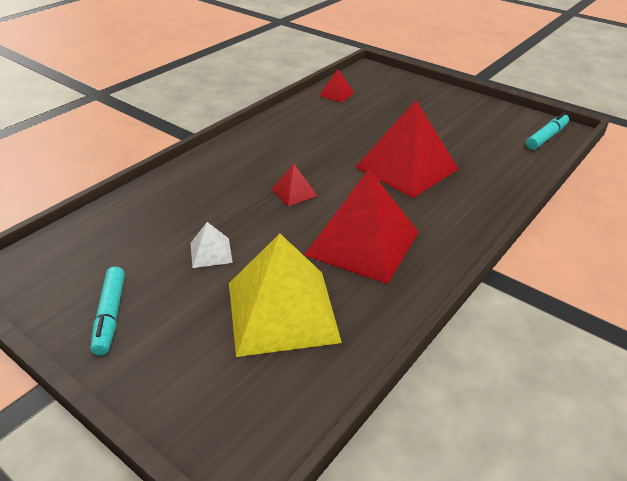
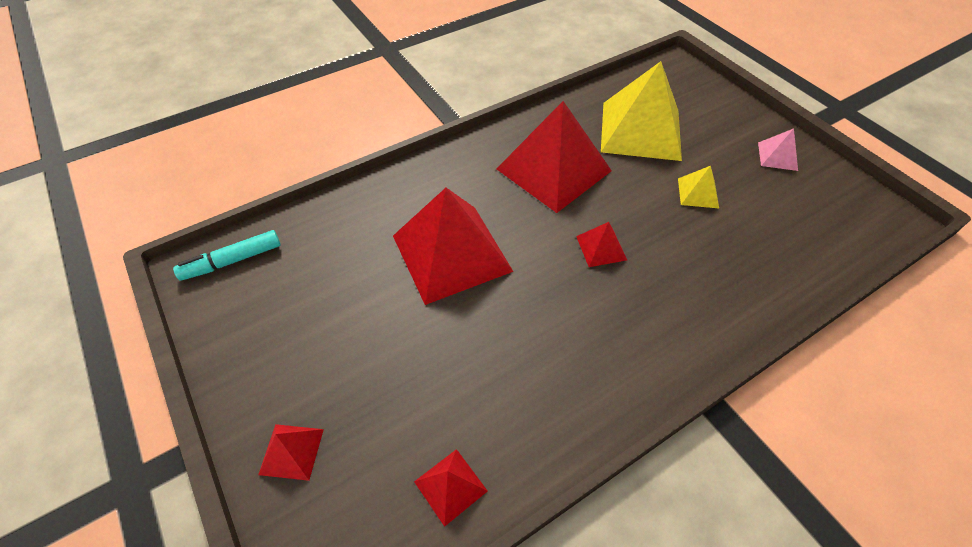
camera: 160 degrees left, 15 degrees up
turquoise marker [91,267,125,356] -> pink pyramid [758,129,798,171]
white pyramid [190,222,233,268] -> yellow pyramid [678,166,719,208]
none -> red pyramid [258,424,324,481]

